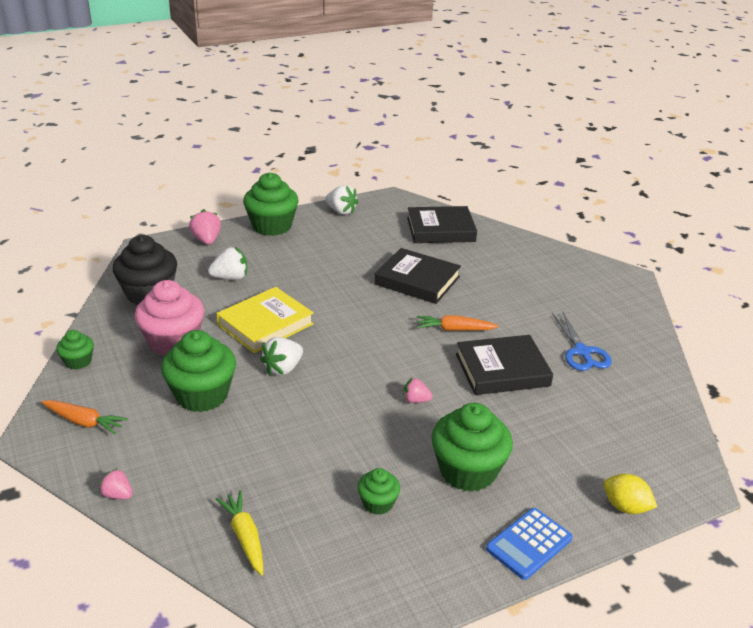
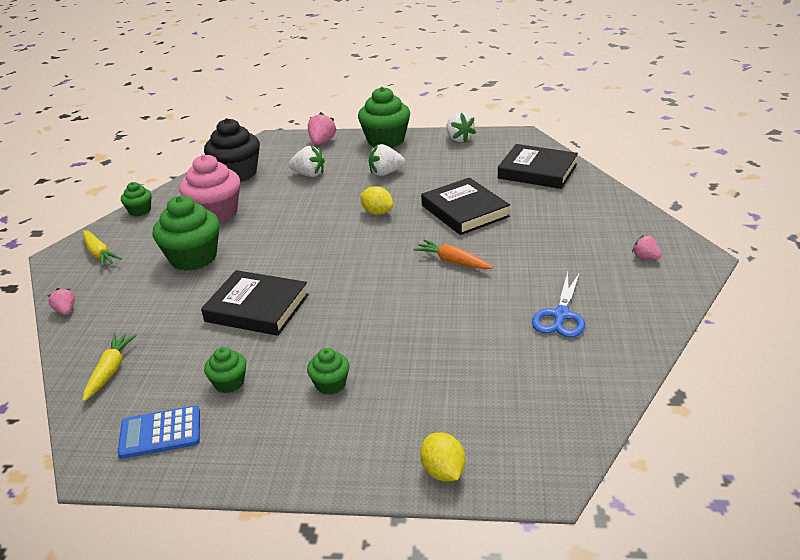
camera: 35 degrees right, 0 degrees up
orange carrot [41,400,128,435] -> yellow carrot [83,230,122,267]
yellow book [216,287,314,353] -> none
white strawberry [260,337,303,375] -> white strawberry moved to [369,144,405,176]
pink strawberry [403,378,432,403] -> pink strawberry moved to [632,235,662,259]
green cupcake [431,403,513,492] -> green cupcake [307,348,350,395], size x0.51
black book [456,335,553,395] -> black book moved to [201,270,309,336]
blue calculator [486,508,573,580] -> blue calculator moved to [118,406,200,459]
none -> yellow lemon [360,186,393,215]

